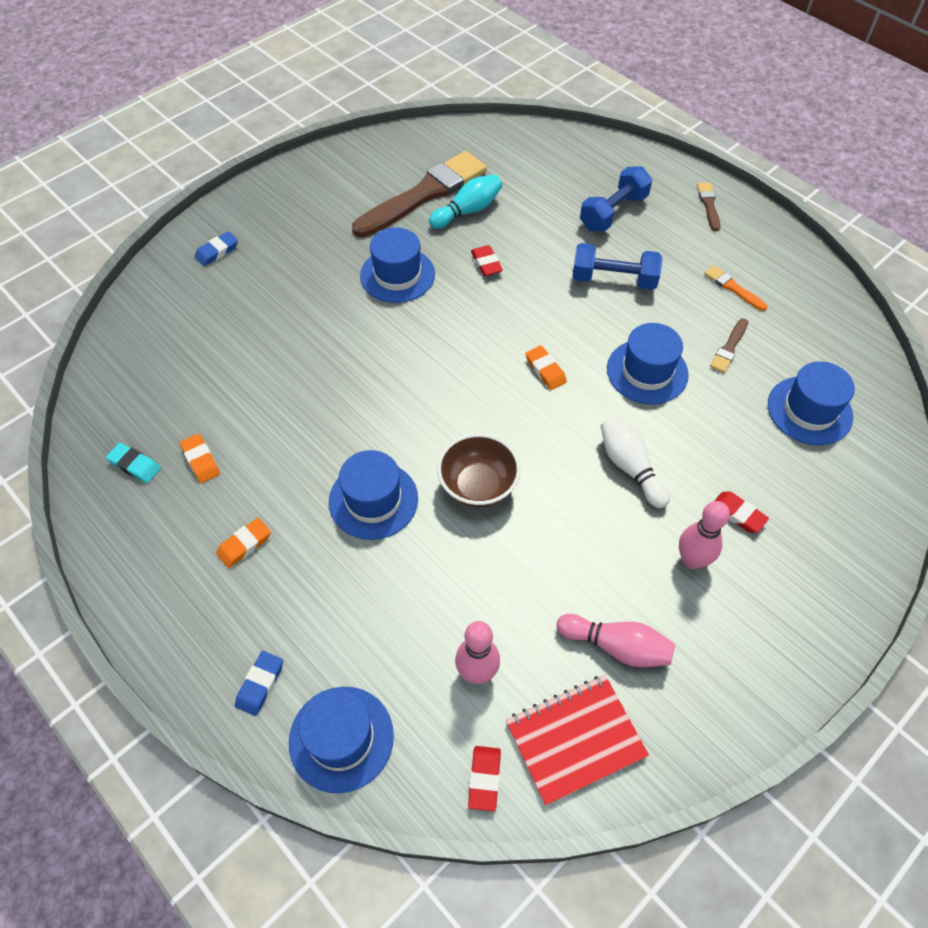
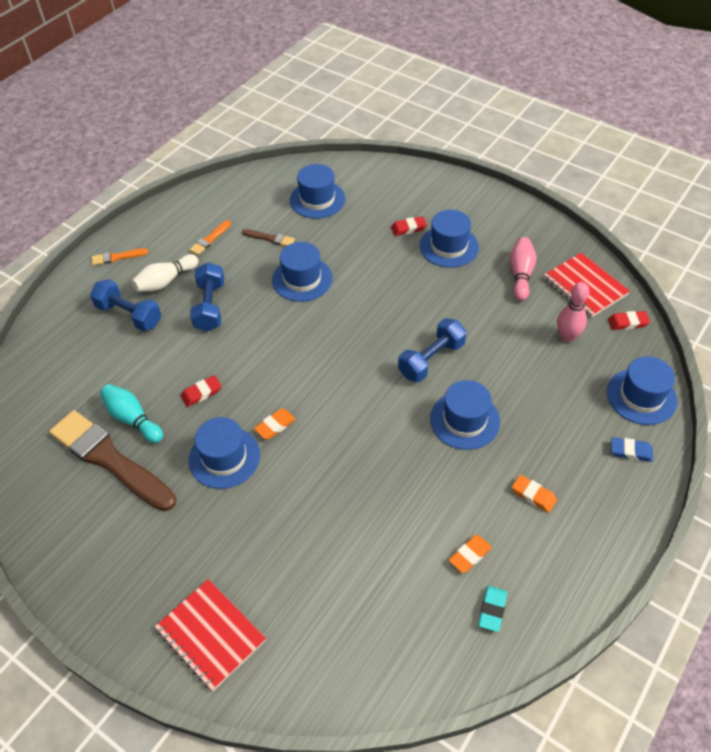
camera: 100 degrees left, 5 degrees down
blue eraser [195,231,238,266] -> red notebook [155,579,266,691]
brown bowl [437,433,521,508] -> blue dumbbell [398,318,467,382]
orange eraser [526,346,567,390] -> orange eraser moved to [254,409,296,439]
white bowling pin [600,416,670,508] -> white bowling pin moved to [132,254,199,292]
pink bowling pin [679,501,730,569] -> blue hat [420,210,479,268]
brown brush [697,183,720,231] -> orange brush [92,248,148,265]
red eraser [714,492,769,533] -> red eraser turned 45 degrees clockwise [391,216,427,236]

